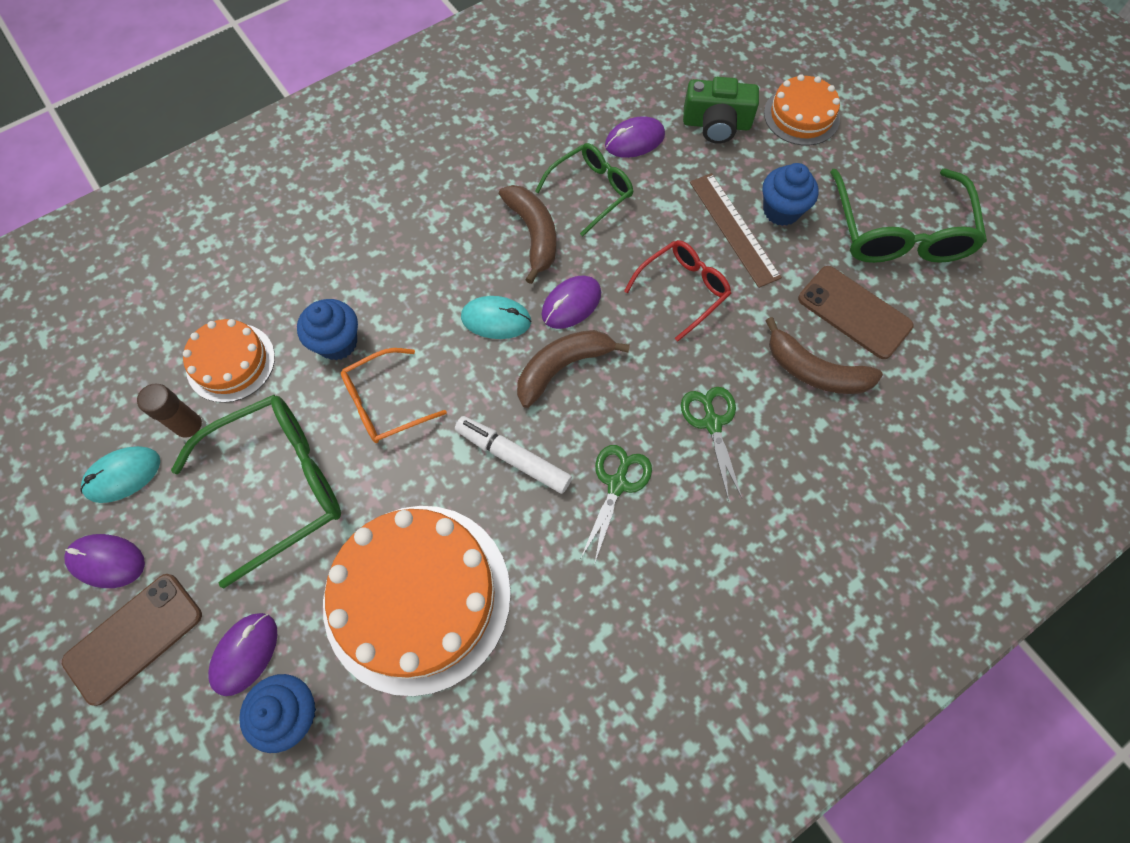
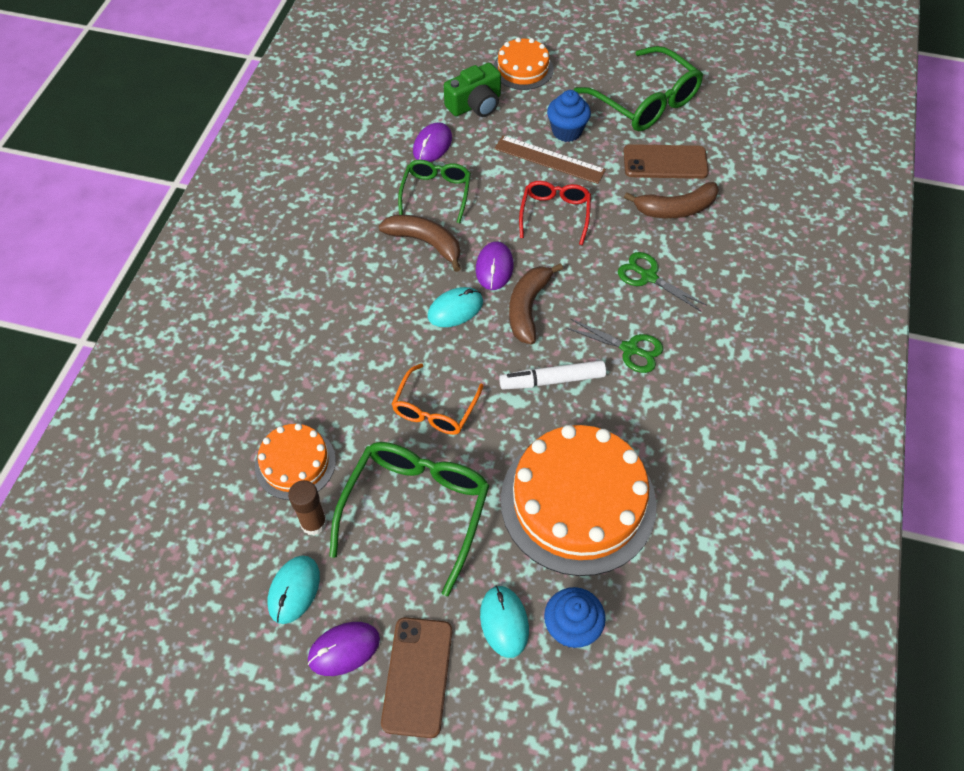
camera: 40 degrees left, 10 degrees down
purple mouse [208,613,277,696] -> turquoise mouse [480,586,529,658]
blue cupcake [297,299,358,360] -> none
green scissors [581,445,652,565] -> green scissors turned 135 degrees clockwise [566,319,663,373]

